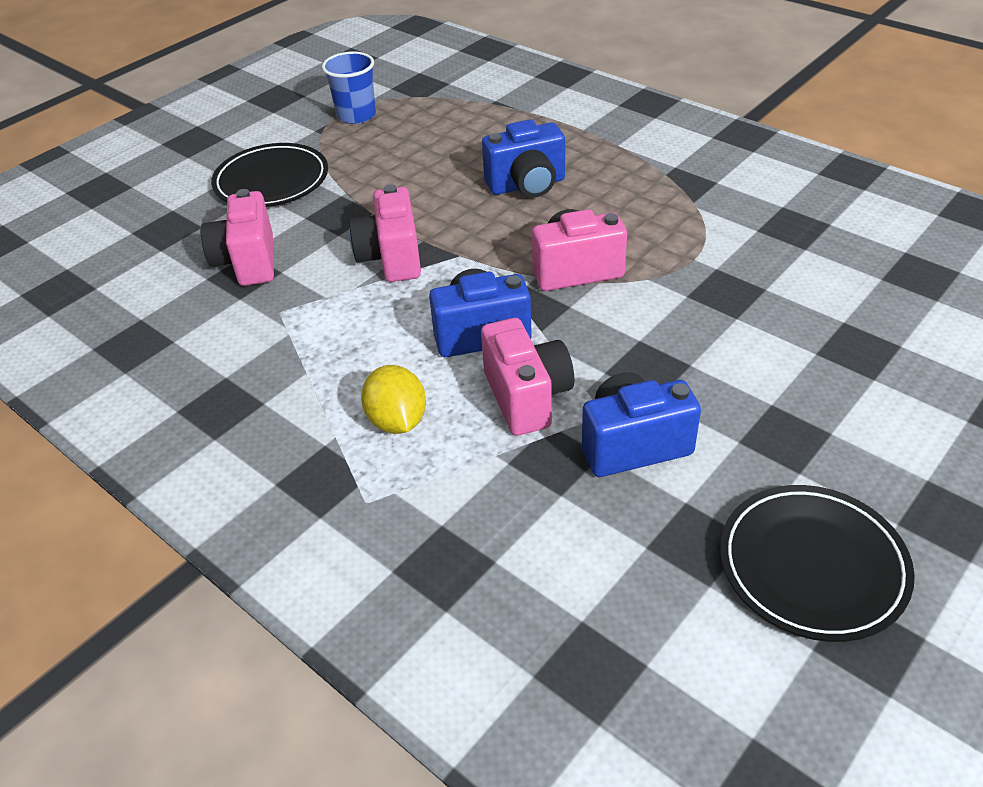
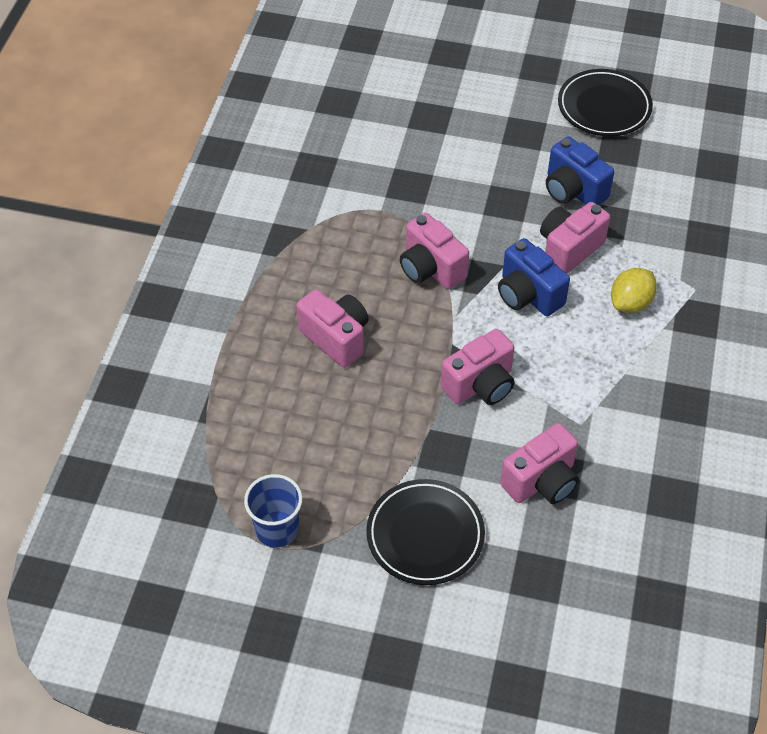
camera: 120 degrees left, 10 degrees up
blue camera [482,119,565,198] -> pink camera [296,289,369,368]

